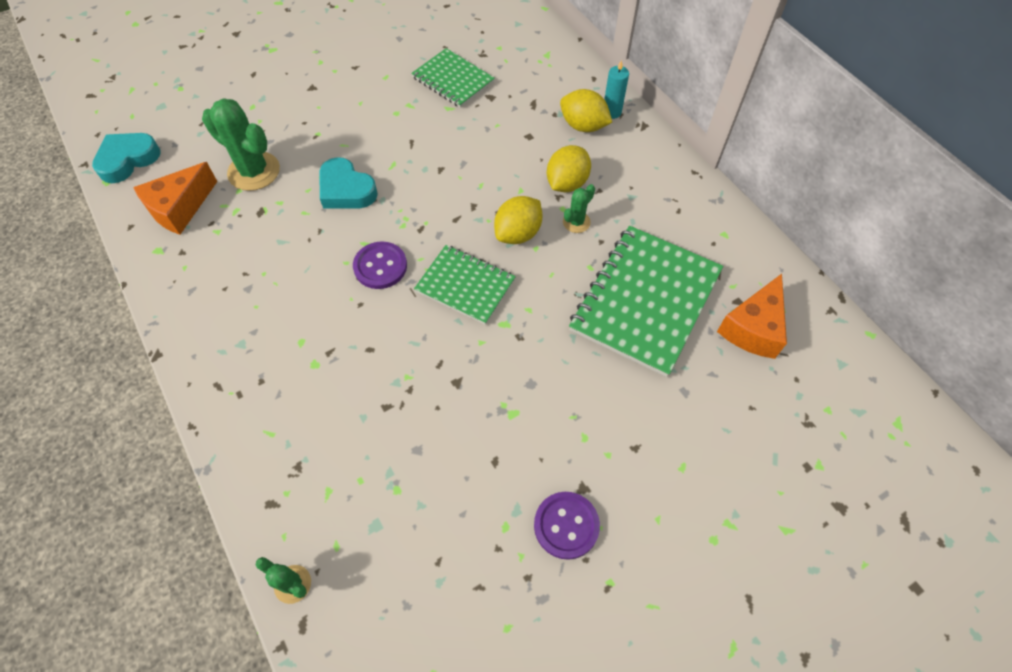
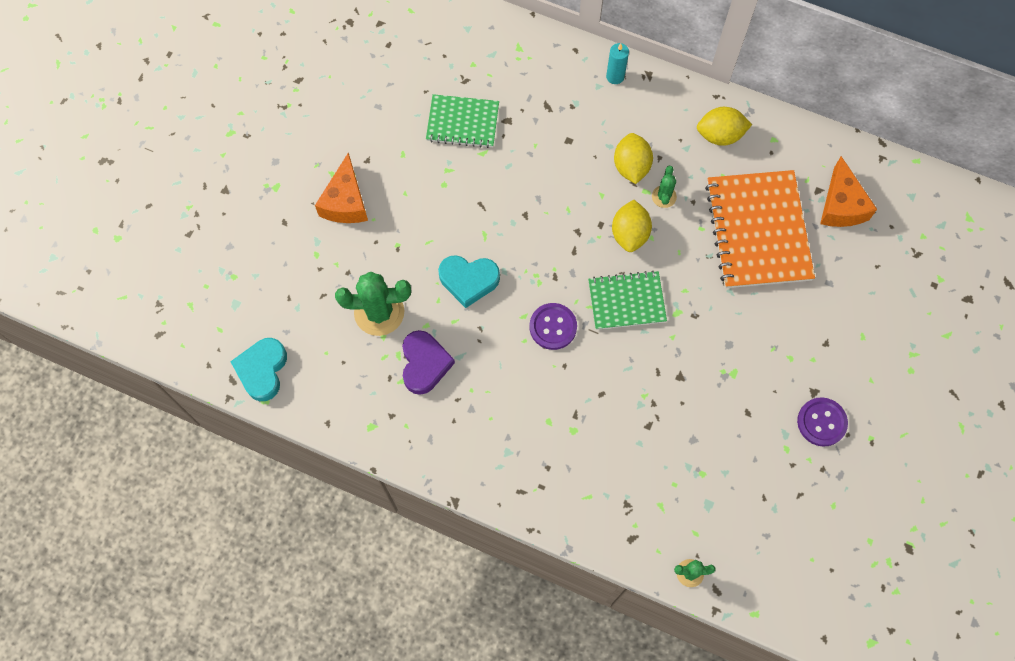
camera: 35 degrees left, 10 degrees up
orange cheese [133,162,218,235] -> orange cheese moved to [315,152,368,223]
yellow lemon [560,89,612,132] -> yellow lemon moved to [697,107,752,146]
green notebook [569,226,723,377] -> orange notebook [705,170,815,288]
none -> purple heart [402,330,455,395]

